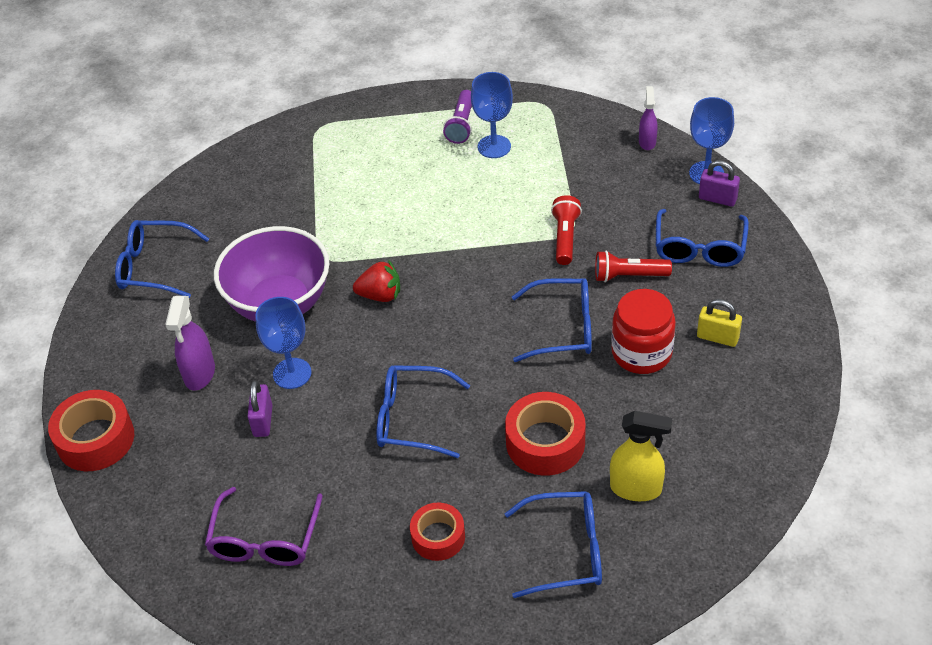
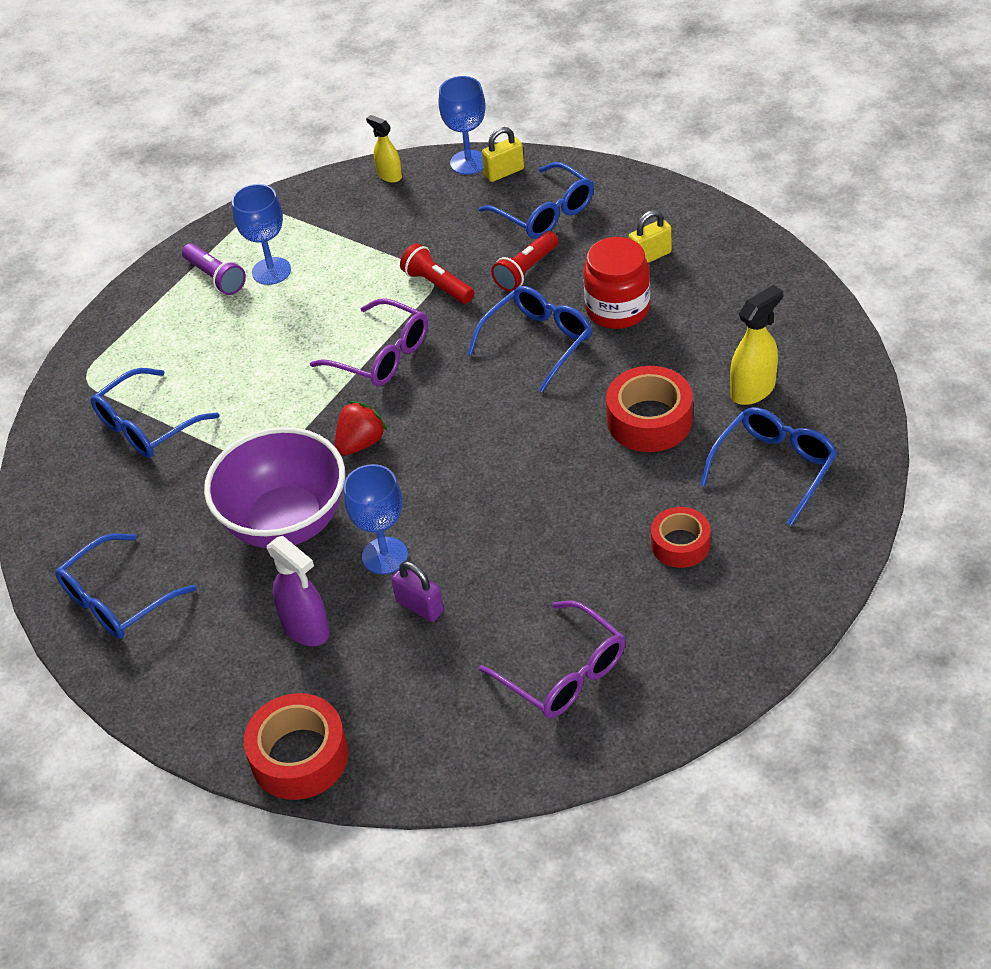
camera: 50 degrees left, 0 degrees up
blue glasses [376,365,470,458] -> blue glasses moved to [90,368,220,458]
purple spray bottle [639,86,658,150] -> yellow spray bottle [366,115,402,183]
purple padlock [699,160,740,207] -> yellow padlock [482,127,524,182]
none -> purple glasses [310,298,428,386]

